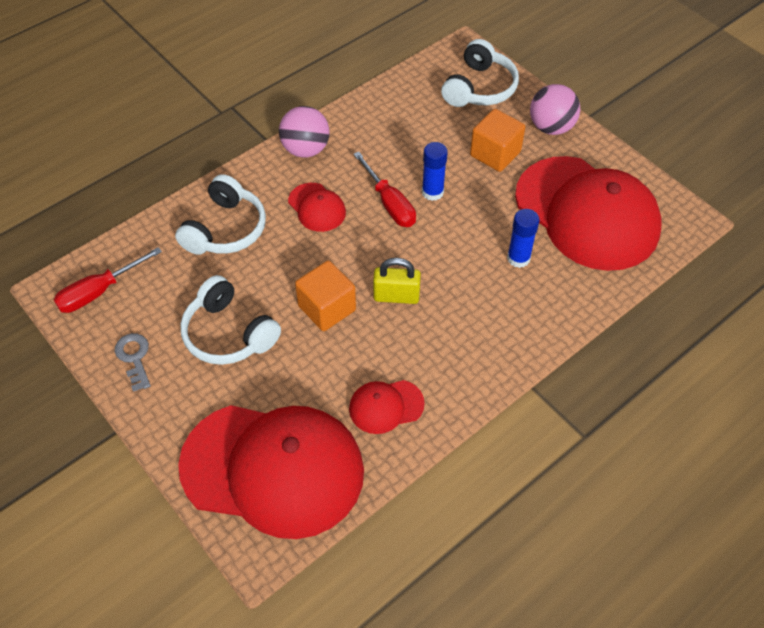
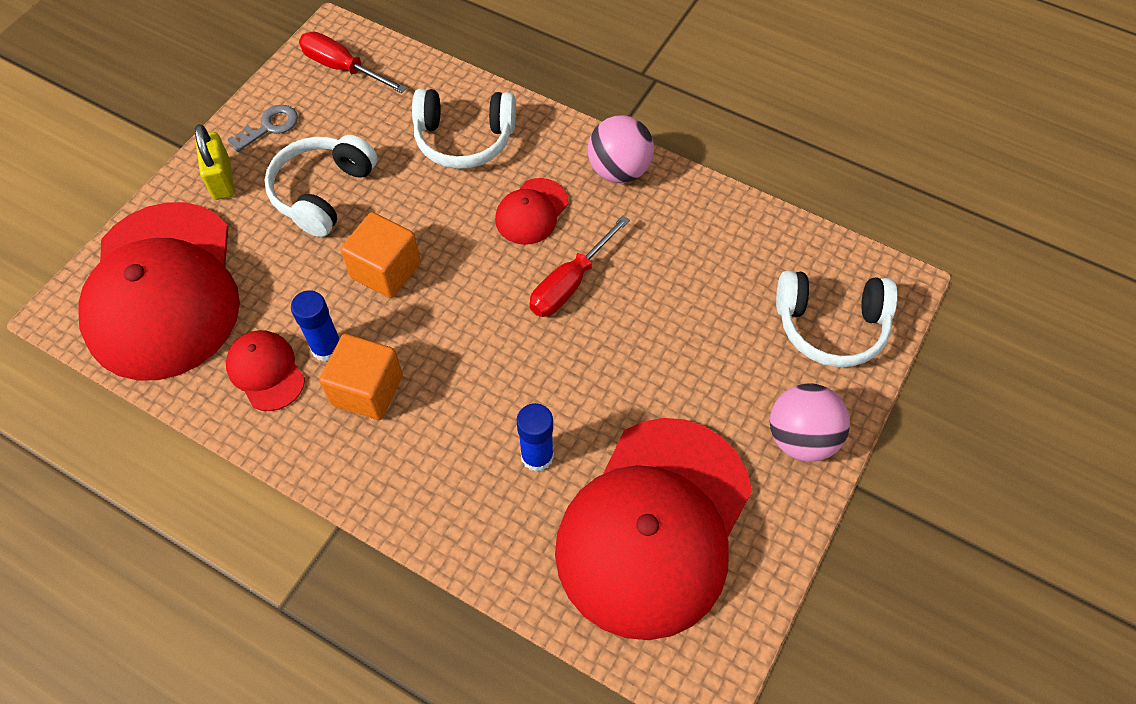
camera: 70 degrees right, 5 degrees up
yellow padlock [373,258,421,304] -> yellow padlock moved to [195,124,234,200]
blue glue stick [422,142,448,201] -> blue glue stick moved to [291,290,340,362]
orange cube [470,109,525,172] -> orange cube moved to [319,334,403,420]

